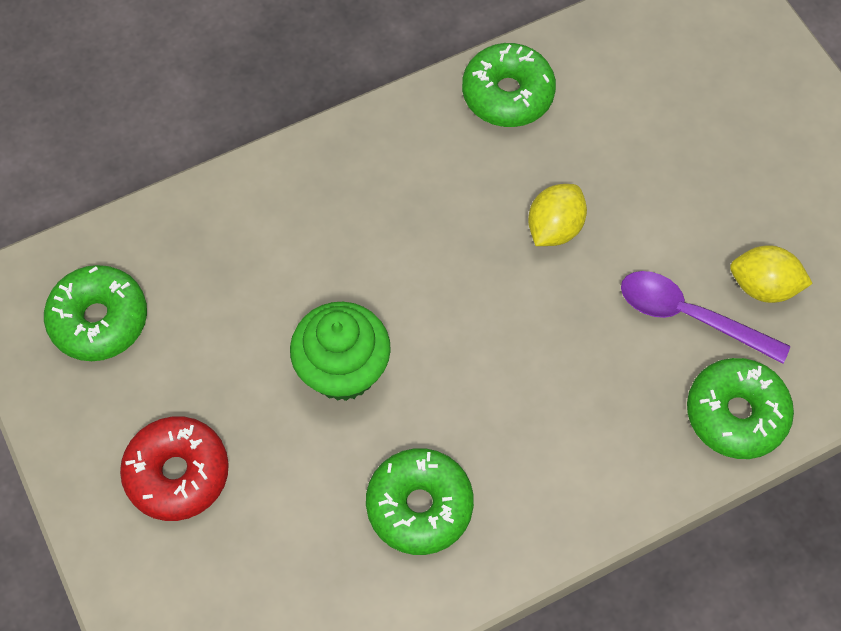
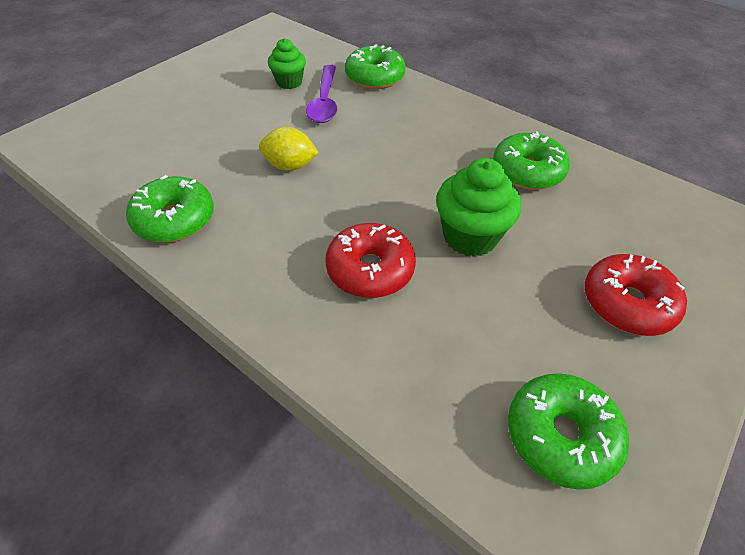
camera: 115 degrees left, 15 degrees down
yellow lemon [730,245,813,303] -> green cupcake [268,38,306,89]
none -> red donut [325,223,416,298]

